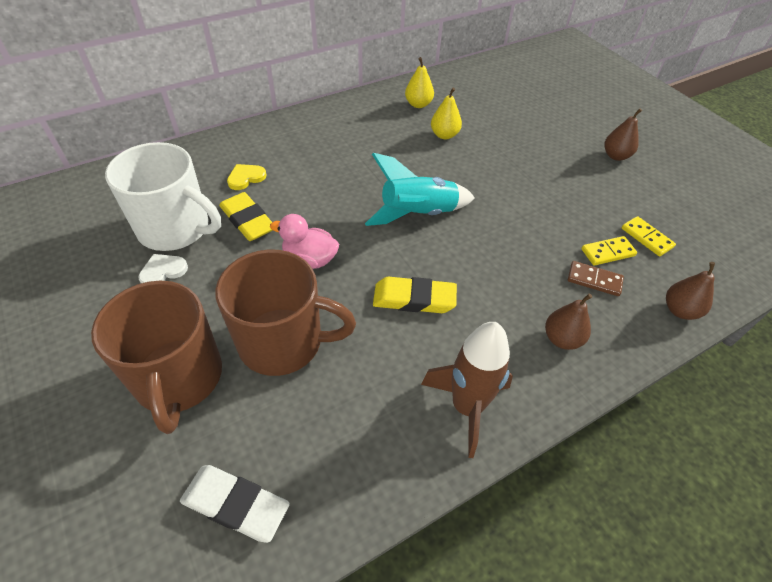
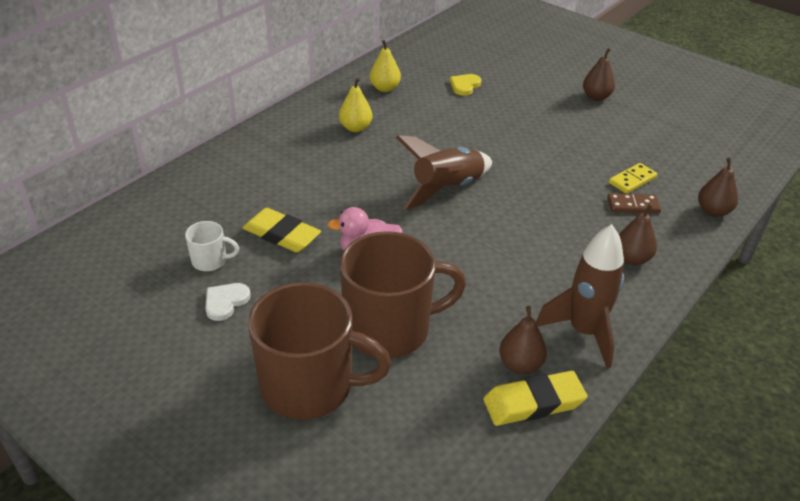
camera: 20 degrees left, 10 degrees down
brown mug [91,281,222,434] -> brown mug turned 45 degrees counterclockwise [248,282,391,420]
white mug [105,142,221,251] -> white mug [185,221,239,271], size x0.44
white eraser [180,465,290,543] -> none
yellow heart [227,164,266,190] -> yellow heart moved to [450,74,481,96]
turquoise rocket [365,153,475,226] -> brown rocket [396,135,492,210]
yellow eraser [373,277,457,313] -> yellow eraser moved to [483,371,588,426]
yellow pear [431,88,462,139] -> yellow pear moved to [339,77,373,132]
yellow domino [622,216,676,256] -> none
none -> brown pear [499,306,547,374]

